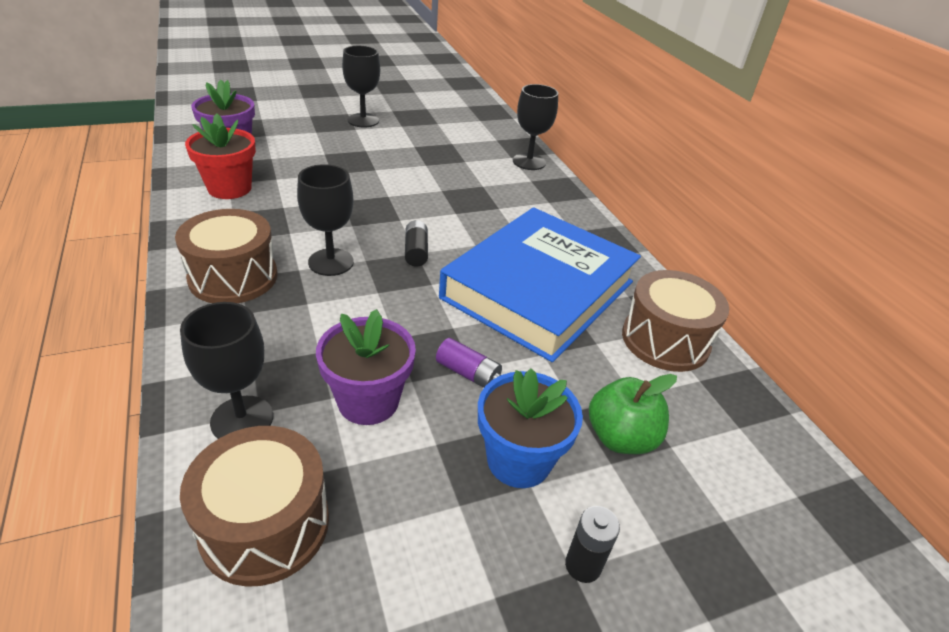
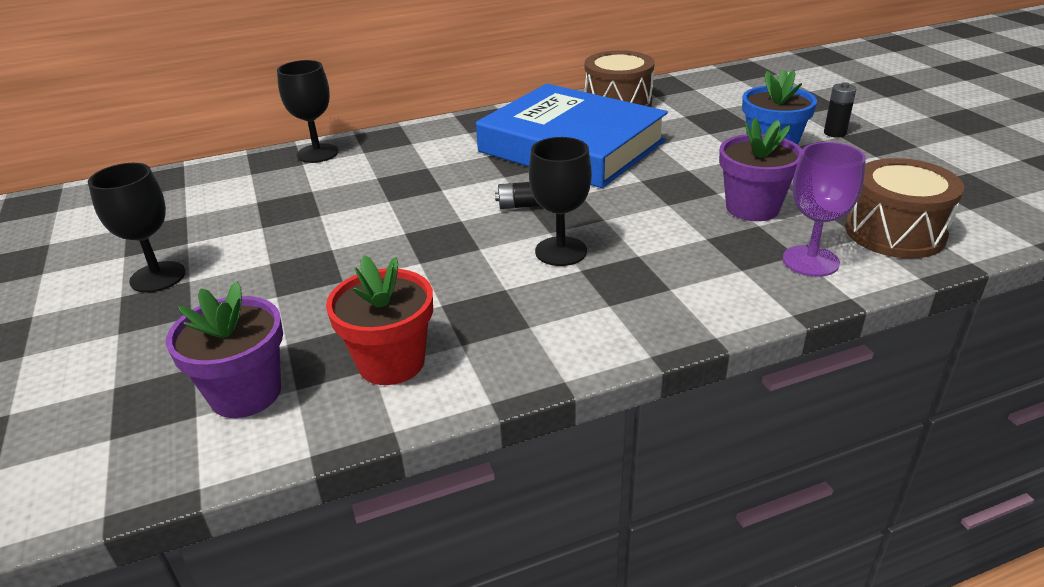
camera: 85 degrees left, 5 degrees down
brown drum [175,209,277,303] -> none
black goblet [180,302,273,439] -> purple goblet [783,142,866,277]
purple battery [436,338,502,388] -> none
green apple [589,374,677,454] -> none

